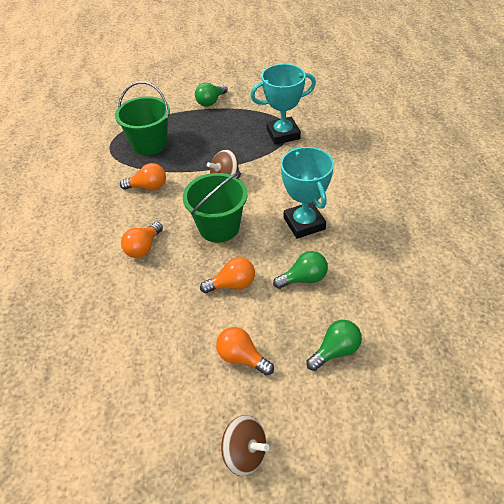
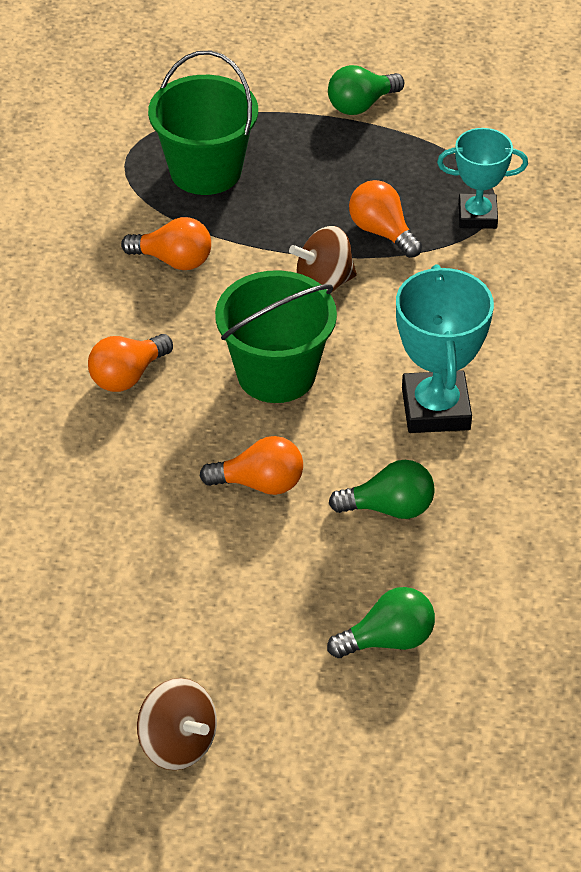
camera: 15 degrees right, 0 degrees up
orange light bulb [216,327,274,376] -> orange light bulb moved to [349,180,422,258]
turquoise trophy [250,64,316,145] -> turquoise trophy [437,128,528,229], size x0.66

